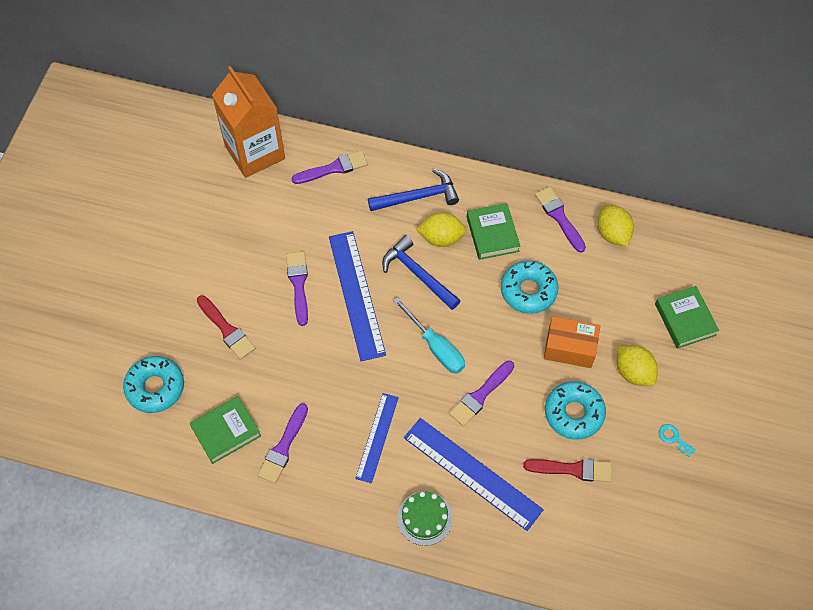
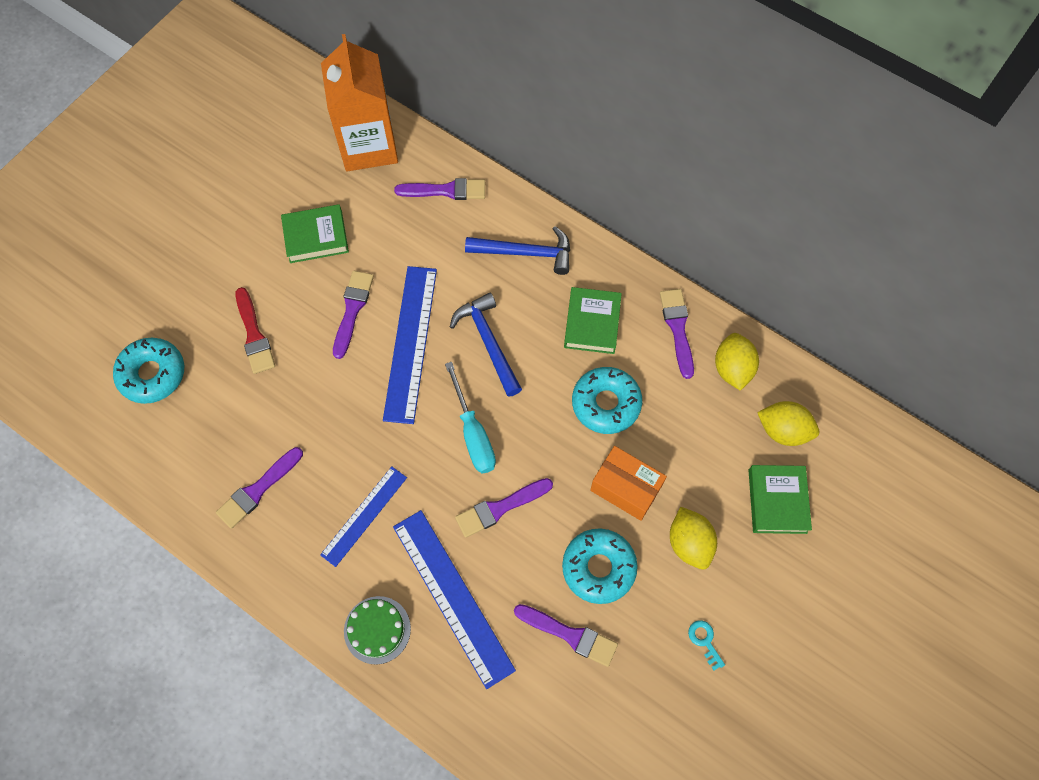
camera: 20 degrees right, 5 degrees up
green book [190,396,261,464] -> green book moved to [281,204,349,263]
yellow lemon [416,212,466,247] -> yellow lemon moved to [757,401,819,446]
red brush [523,459,612,482] -> purple brush [514,604,618,667]

